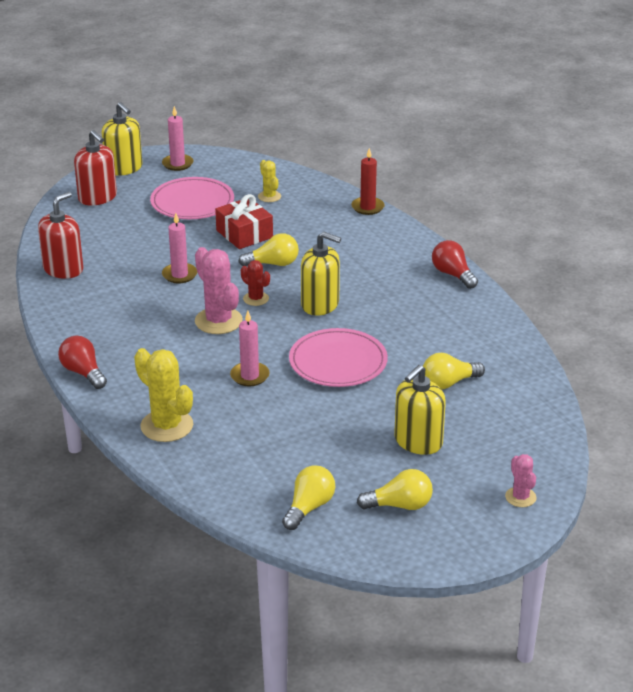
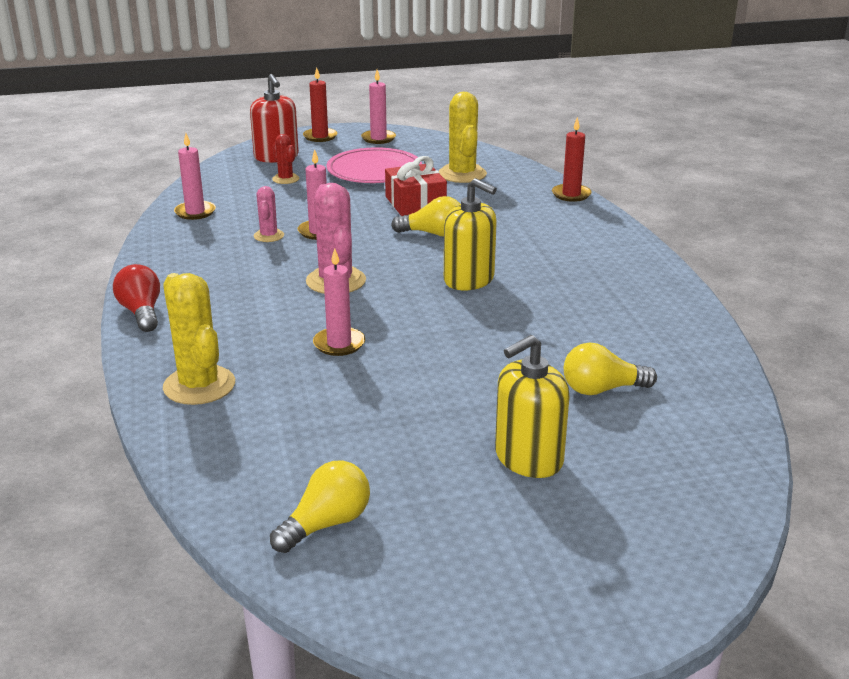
camera: 15 degrees right, 5 degrees down
red soap dispenser [38,192,83,279] -> pink candle [174,133,216,220]
yellow soap dispenser [102,102,142,176] -> red candle [303,68,338,142]
red cactus [241,260,270,306] -> red cactus moved to [272,134,299,184]
yellow cactus [258,160,281,202] -> yellow cactus [439,92,487,183], size x1.81
pink plate [289,328,388,387] -> none
yellow light bulb [357,469,433,510] -> none
red light bulb [432,240,478,289] -> none
pink cactus [505,454,536,507] -> pink cactus moved to [254,186,284,242]

